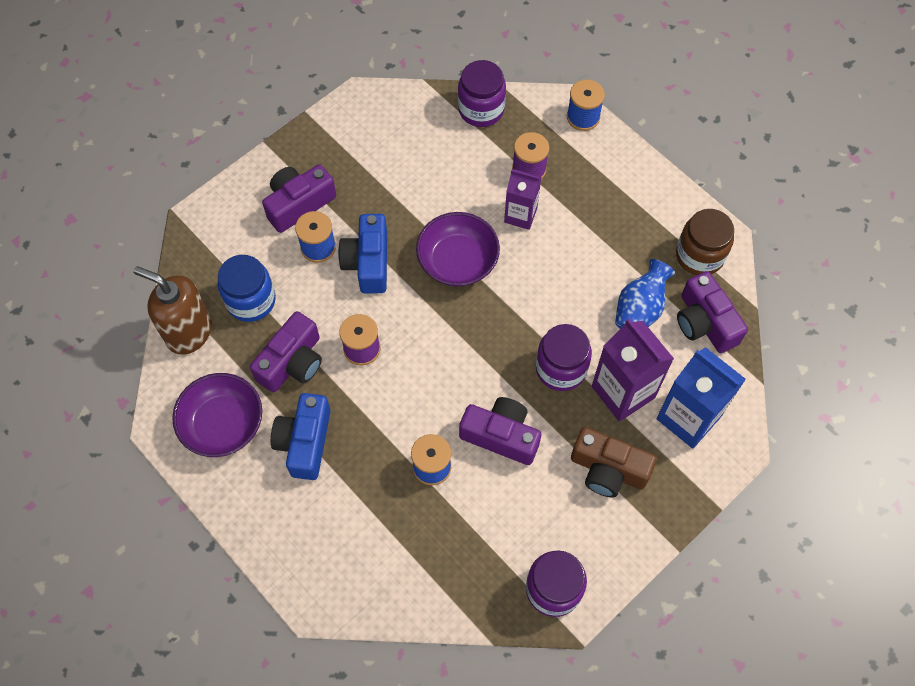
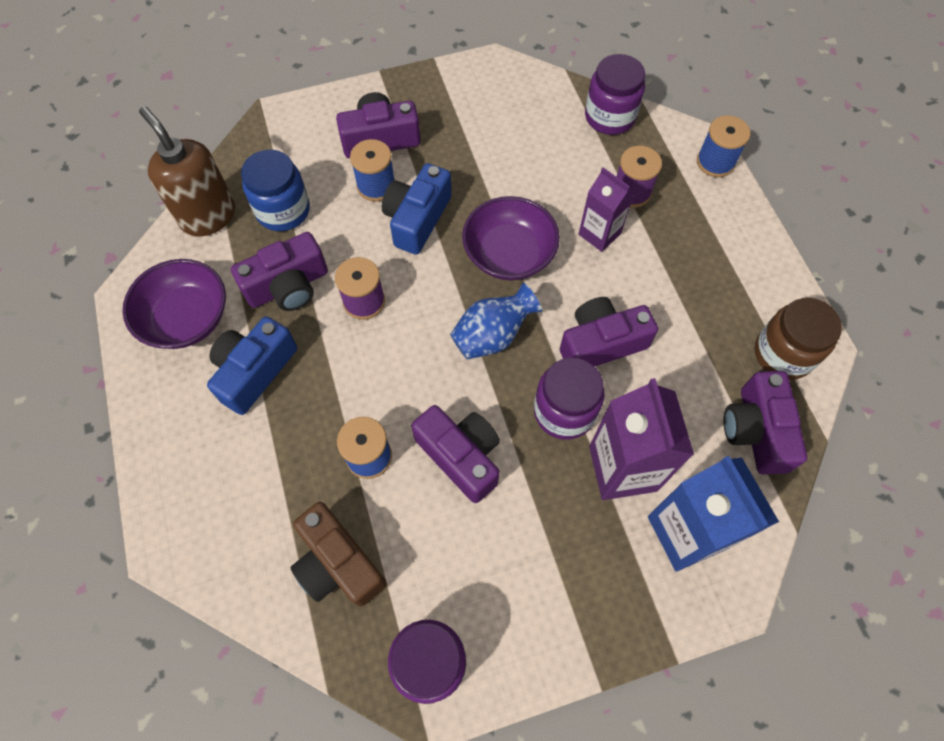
camera: 25 degrees right, 0 degrees up
brown camera [571,427,657,497] -> brown camera moved to [291,502,386,607]
blue vase [615,259,675,329] -> blue vase moved to [450,283,542,360]
none -> purple camera [560,297,658,367]

